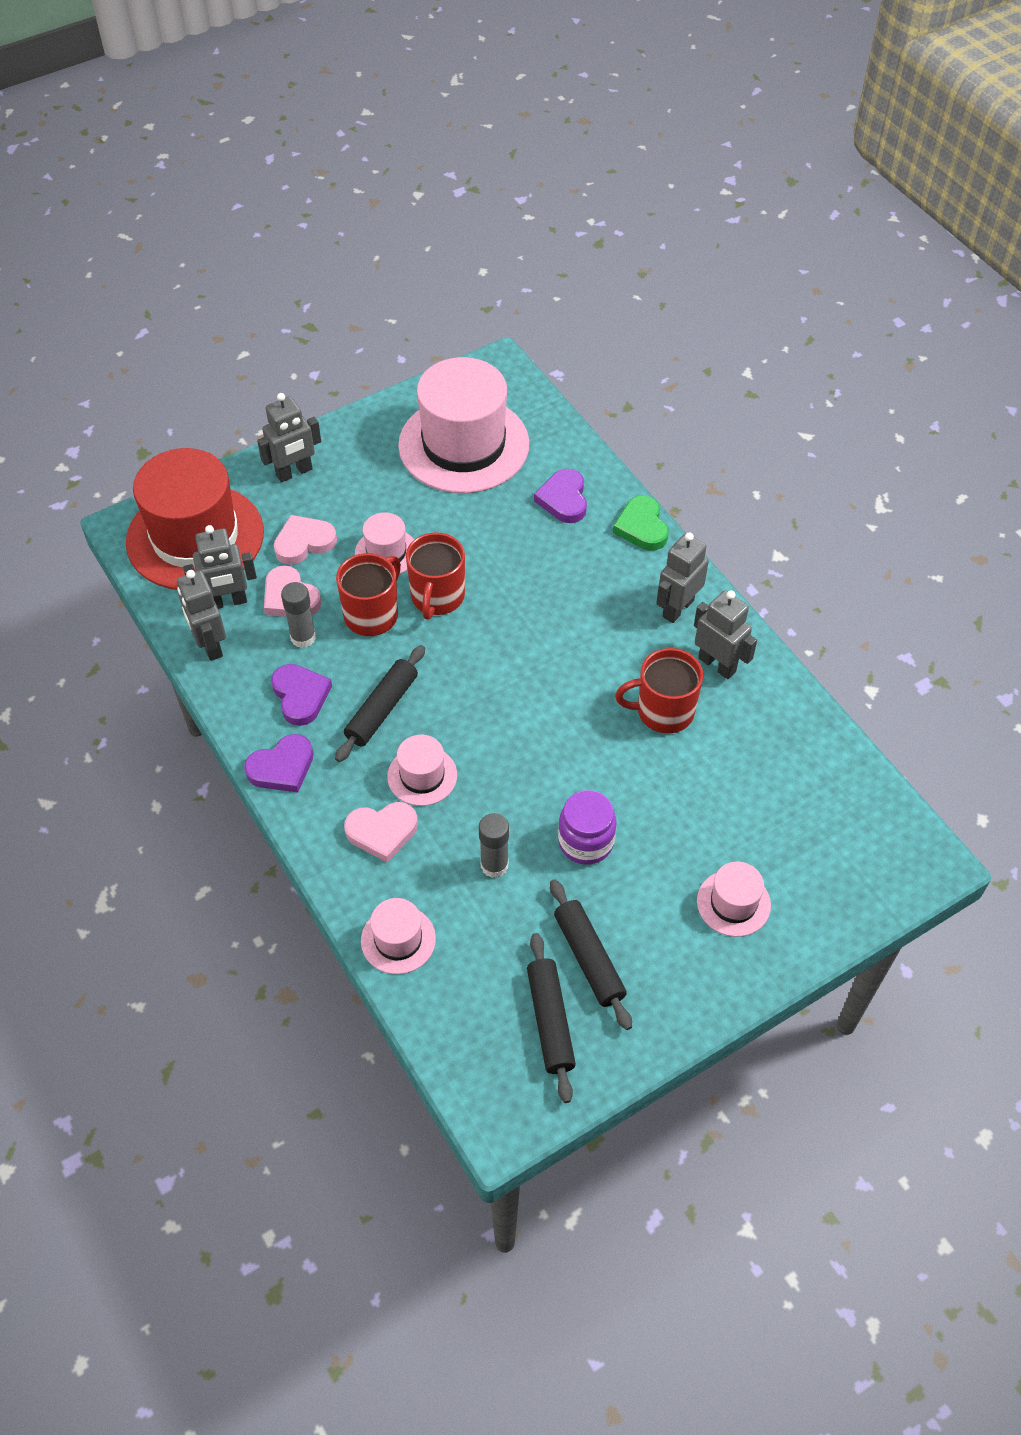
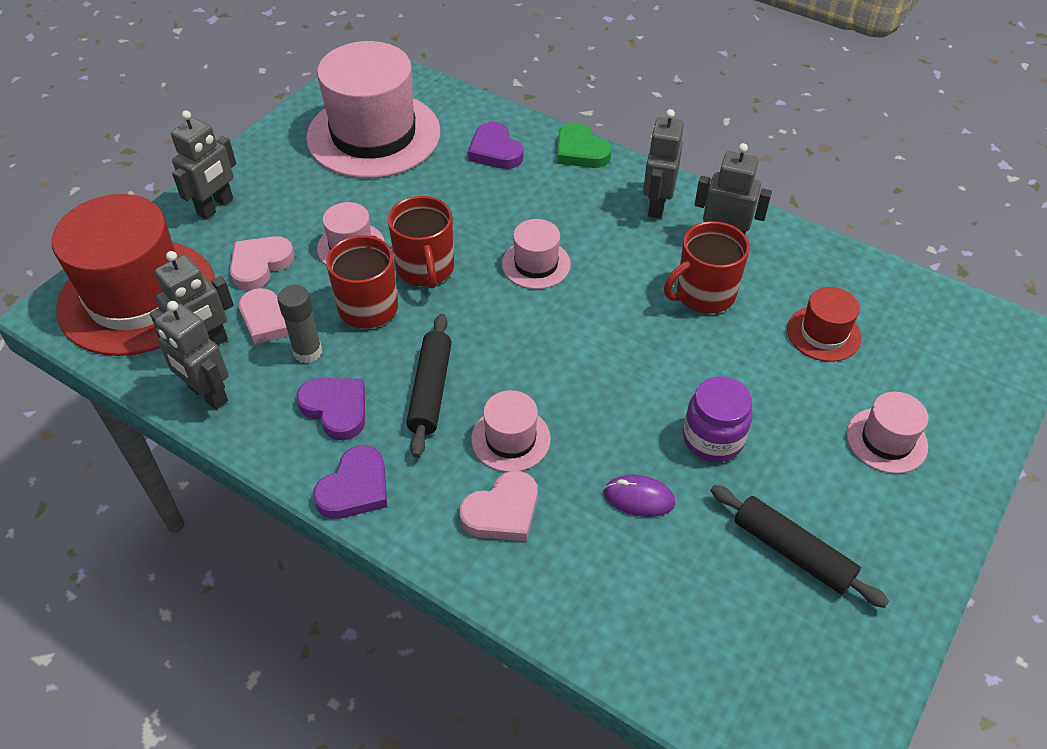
camera: 25 degrees left, 5 degrees down
pink hat [361,898,436,974] -> pink hat moved to [502,219,571,289]
grey glue stick [479,813,509,878] -> purple mouse [604,475,675,517]
black rolling pin [527,933,576,1103] -> none
none -> red hat [787,287,862,362]

